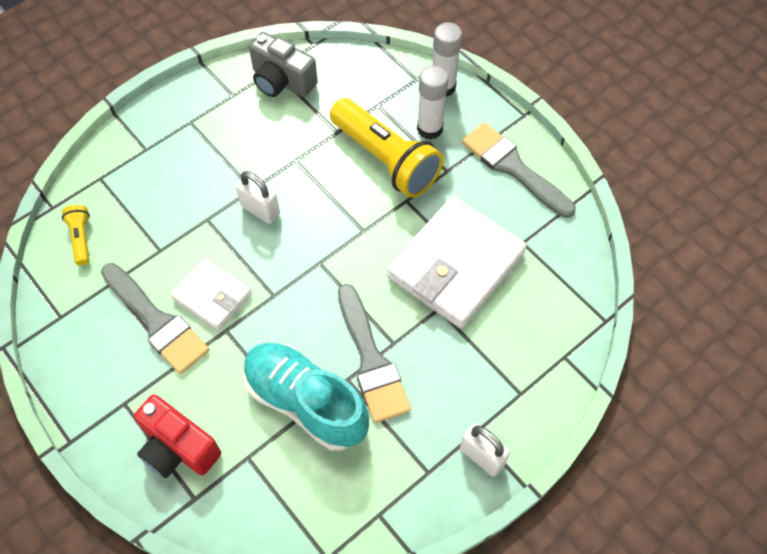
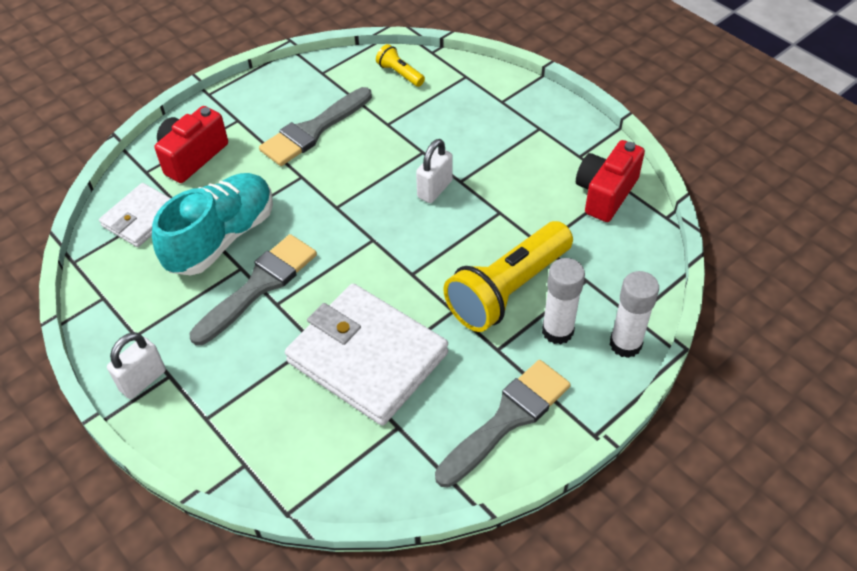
camera: 90 degrees right, 10 degrees down
yellow flashlight [62,205,90,265] -> yellow flashlight turned 120 degrees counterclockwise [376,44,425,87]
white wallet [171,258,252,331] -> white wallet moved to [99,183,171,247]
grey camera [249,32,318,97] -> red camera [576,140,645,222]
grey brush [338,284,411,423] -> grey brush turned 150 degrees clockwise [190,234,317,345]

